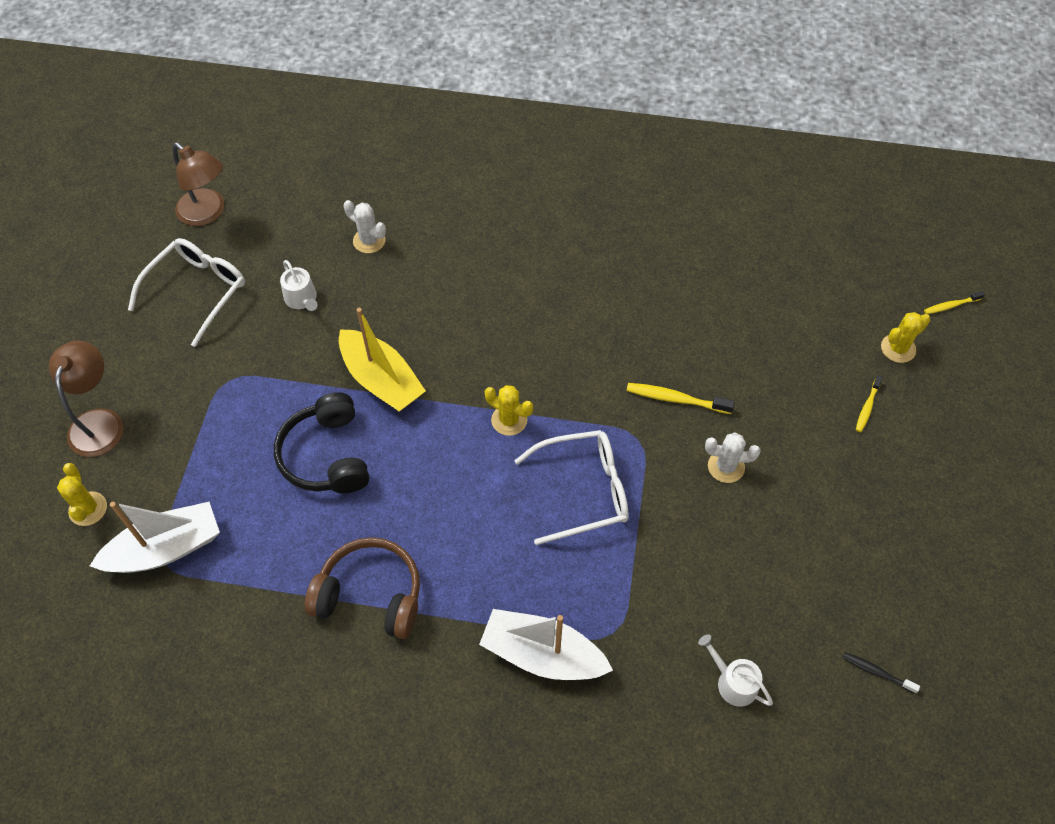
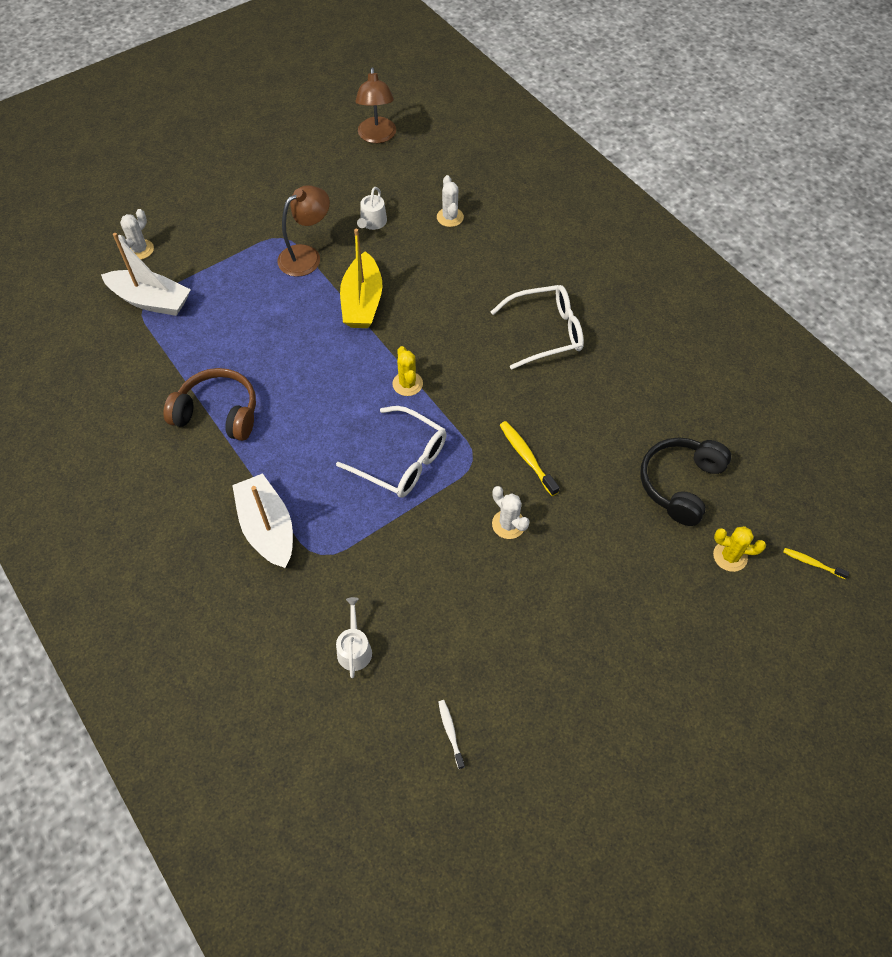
camera: 45 degrees right, 0 degrees up
brown lamp [49,340,124,457] -> brown lamp moved to [277,185,330,277]
yellow cactus [57,463,107,526] -> white cactus [118,209,154,260]
white glasses [128,238,245,347] -> white glasses moved to [491,285,584,370]
black headphones [274,392,369,493] -> black headphones moved to [640,438,731,526]
brown headphones [305,537,420,639] -> brown headphones turned 45 degrees counterclockwise [163,368,256,441]
black toothbrush [843,652,920,694] -> white toothbrush [438,700,465,769]
yellow toothbrush [856,375,883,432] -> none

